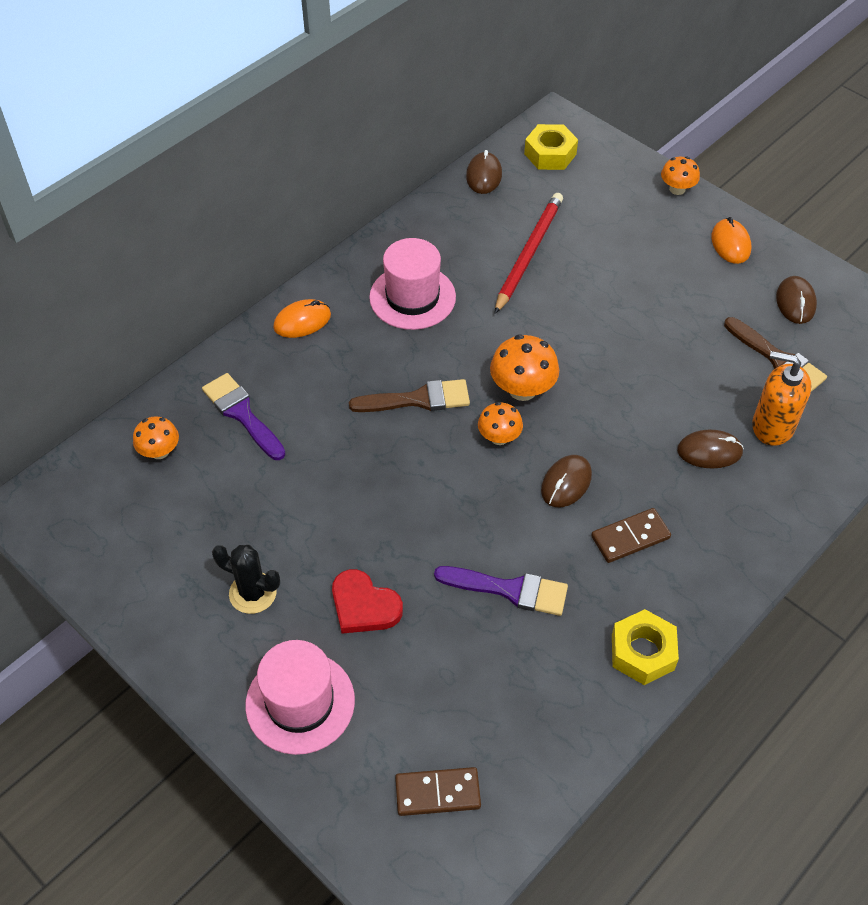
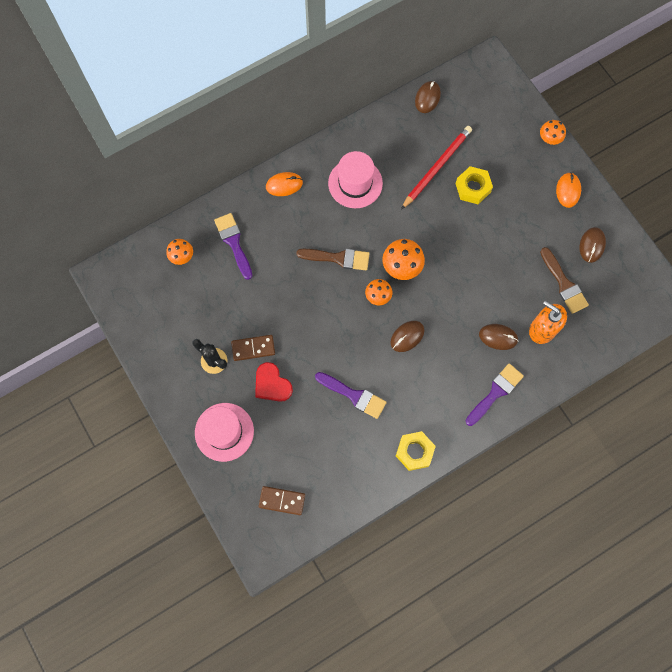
camera: 15 degrees right, 20 degrees up
yellow nut [524,124,578,170] -> yellow nut moved to [456,166,493,204]
brown domino [591,508,671,563] -> brown domino moved to [231,335,275,361]
none -> purple brush [466,363,524,426]

